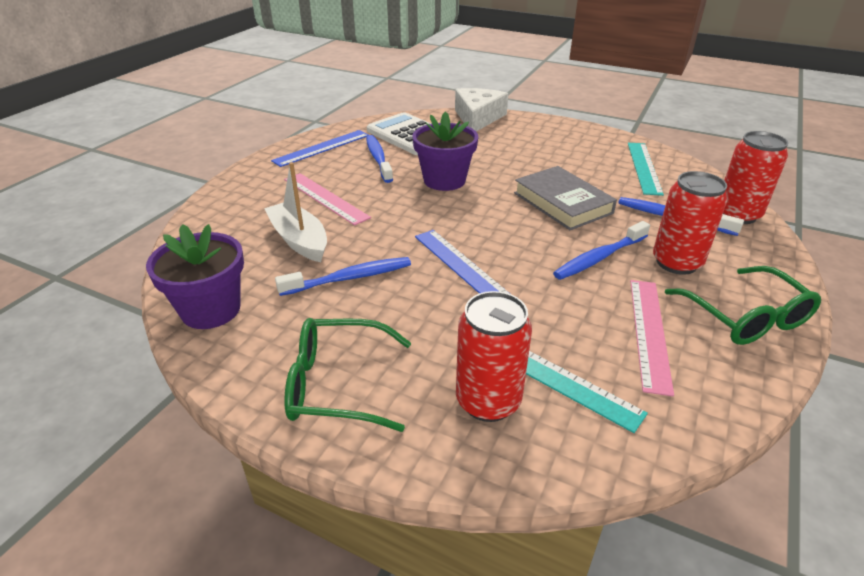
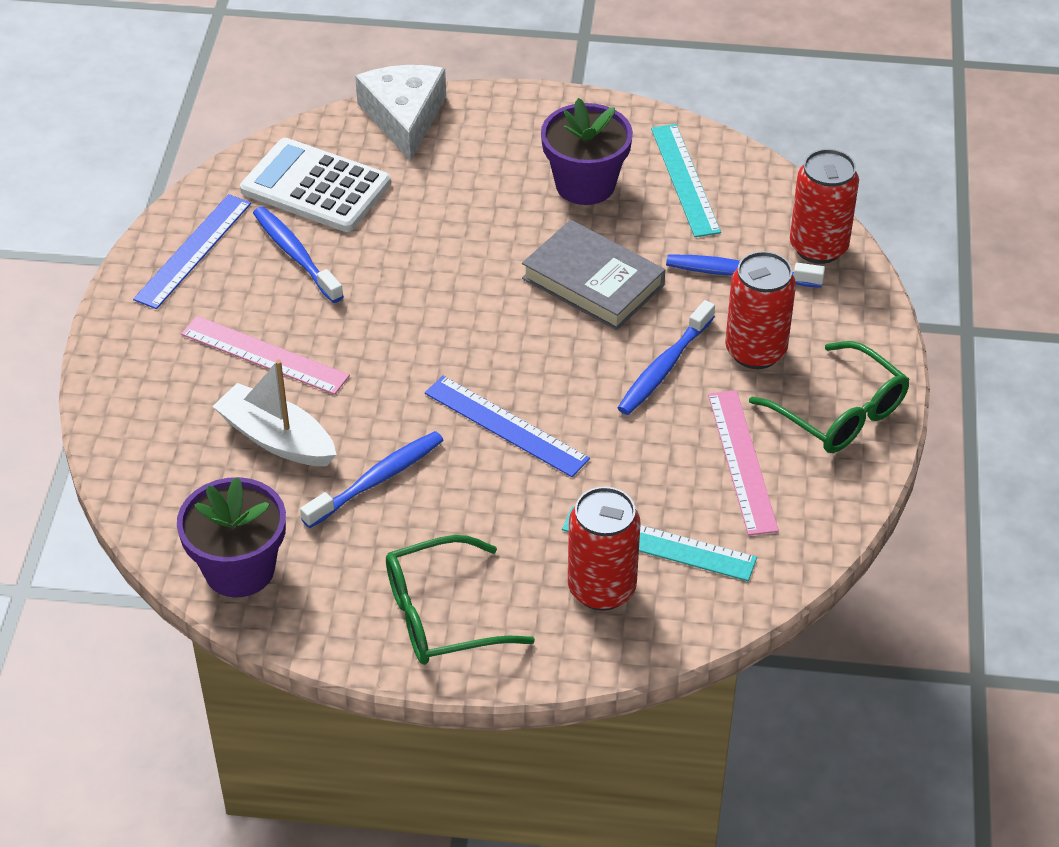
camera: 20 degrees left, 10 degrees up
purple flower pot [412,111,478,191] -> purple flower pot moved to [541,98,633,205]

